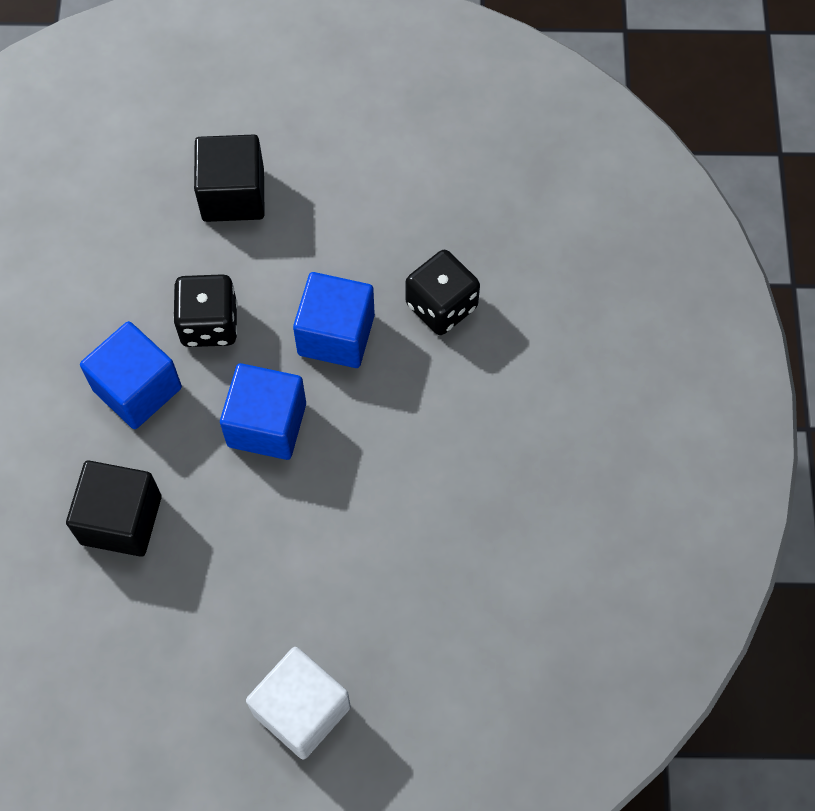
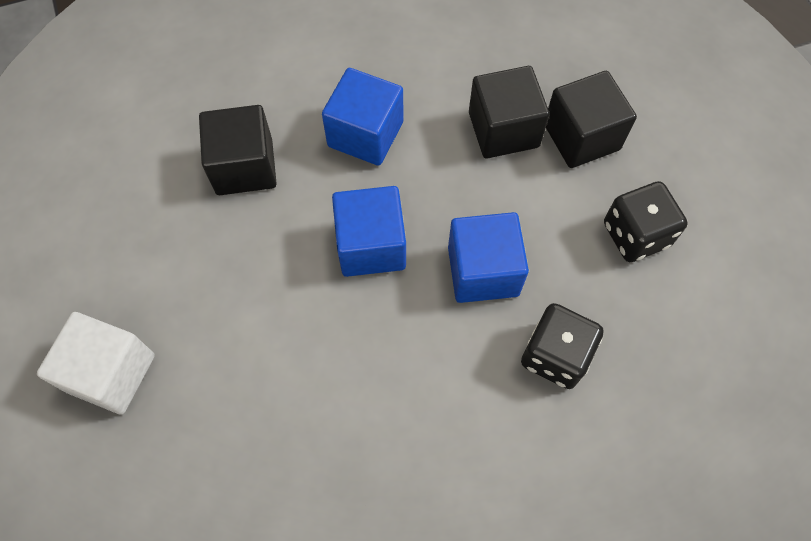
camera: 70 degrees right, 0 degrees up
black dice [173,274,238,347] -> black dice moved to [604,181,688,262]
none -> black cube [469,66,550,159]

